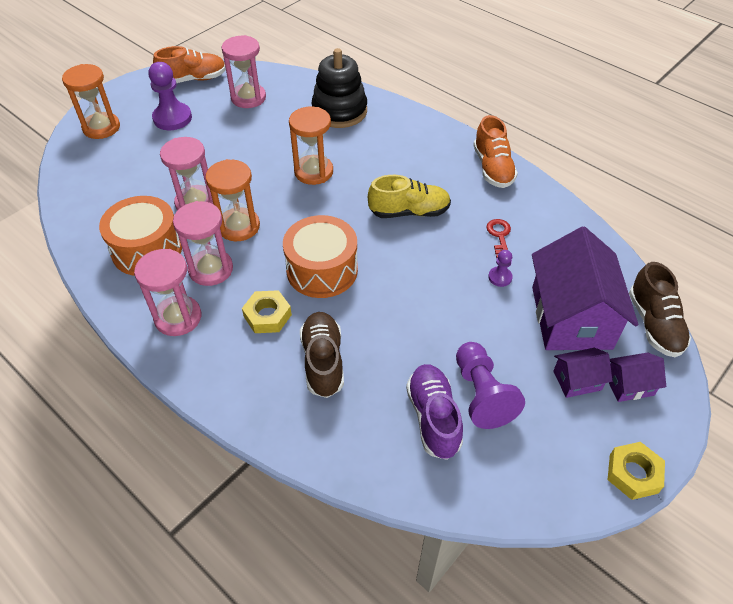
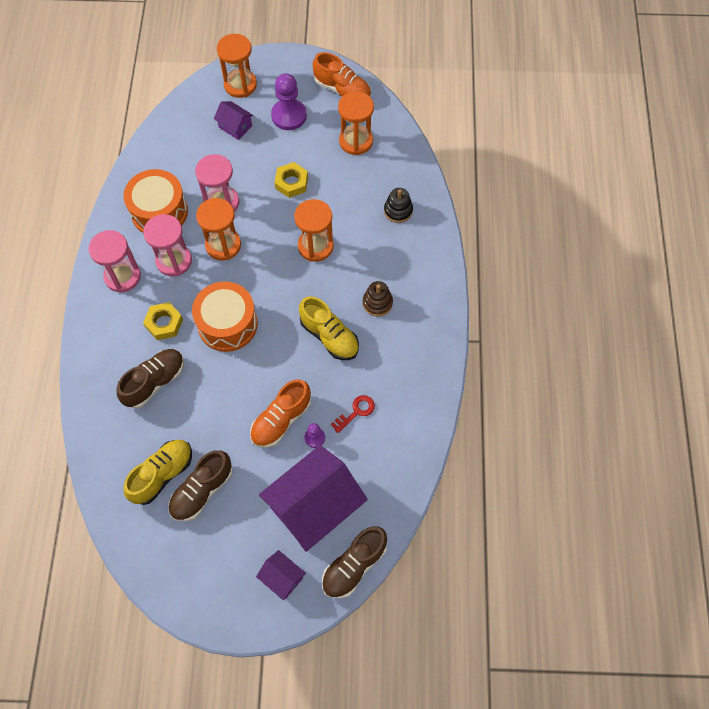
camera: 50 degrees right, 15 degrees up
pink hourglass [222,35,266,108] -> orange hourglass [338,91,374,155]
black stacking toy [312,48,367,128] -> black stacking toy [384,188,413,223], size x0.53
purple shoe [406,364,463,460] -> yellow shoe [123,440,192,505]
purple pawn [456,342,525,429] -> brown shoe [168,450,233,522]
orange shoe [473,115,518,188] -> orange shoe moved to [250,379,311,448]
purple house [553,348,612,398] -> purple house moved to [214,101,254,140]
yellow nut [608,442,665,500] -> yellow nut moved to [274,162,308,198]
none -> brown stacking toy [363,281,393,316]

